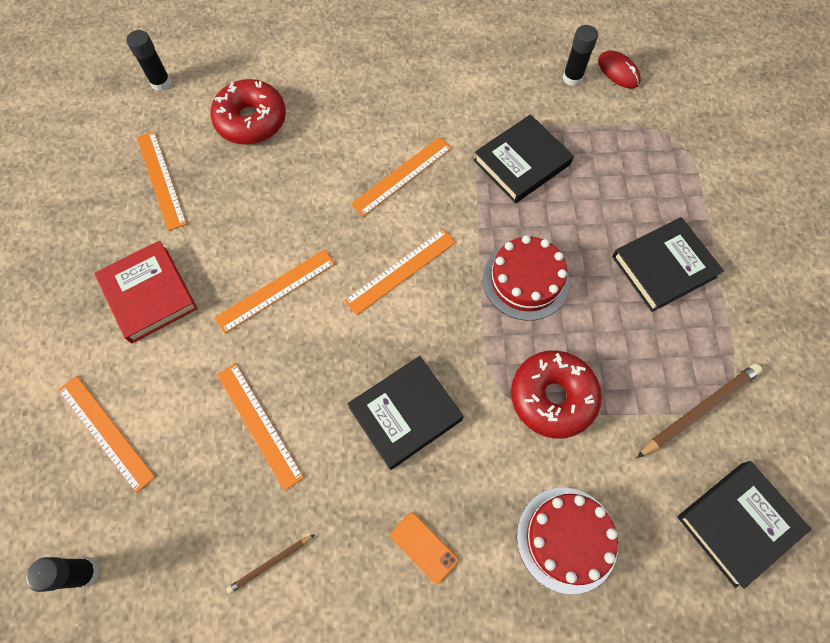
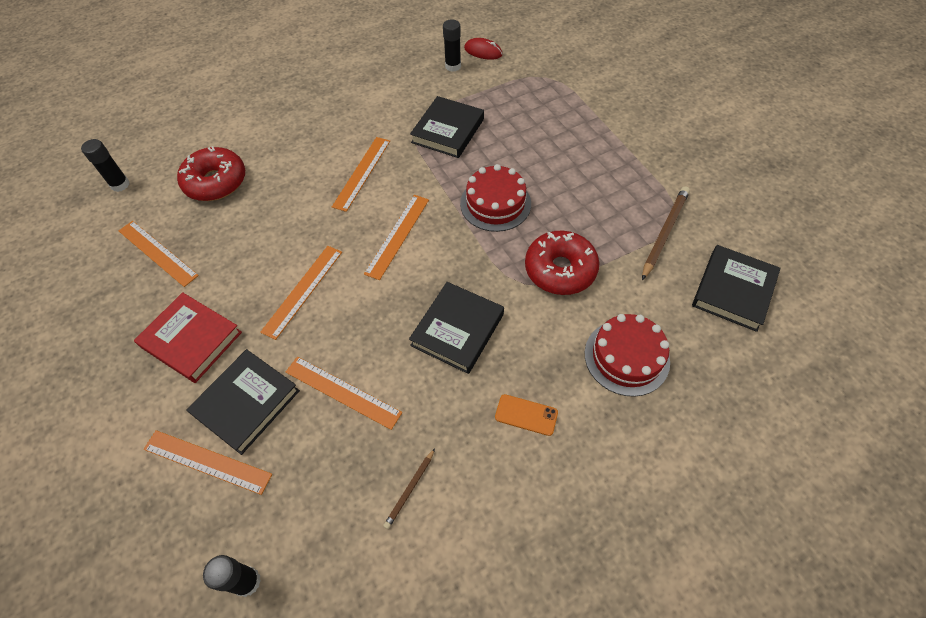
camera: 25 degrees left, 10 degrees down
black book [612,217,724,312] -> black book moved to [187,349,300,455]

